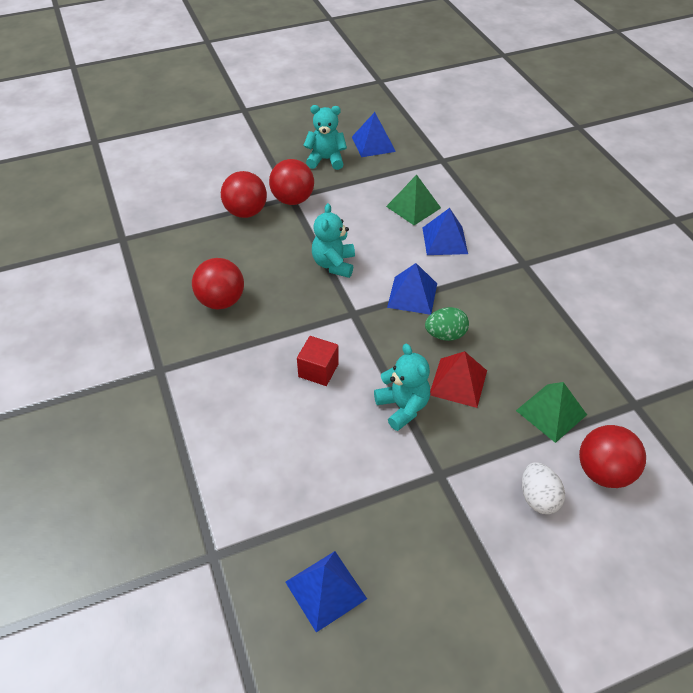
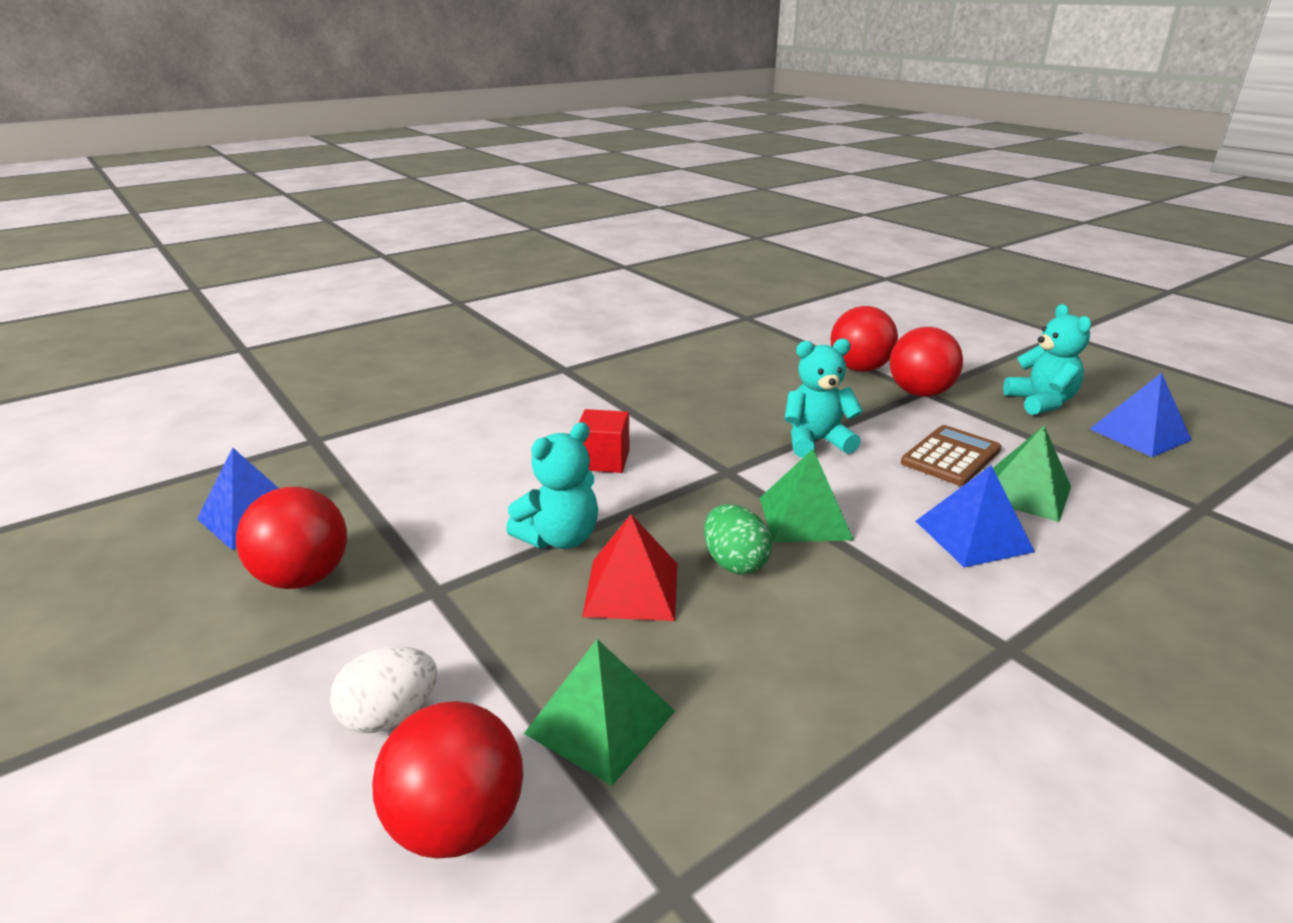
camera: 75 degrees right, 20 degrees down
red ball [192,258,244,310] -> red ball moved to [236,487,347,589]
blue pyramid [387,263,437,315] -> green pyramid [760,449,854,542]
none -> brown calculator [901,425,1001,486]

